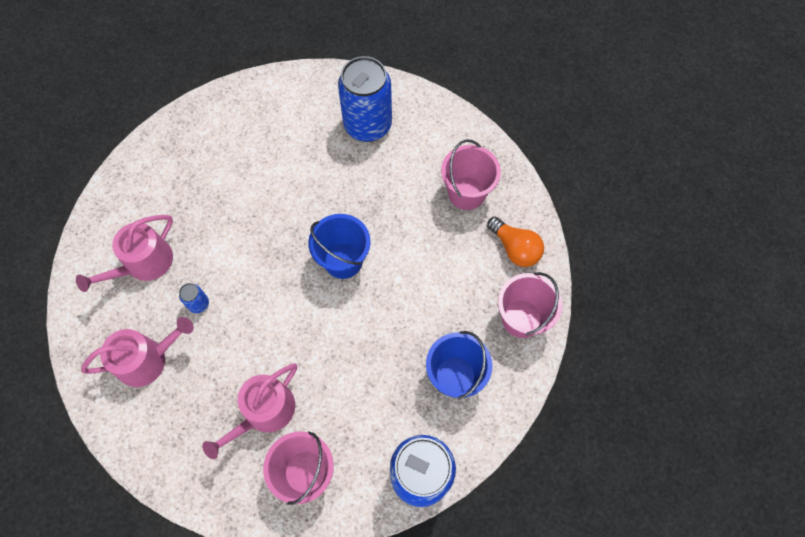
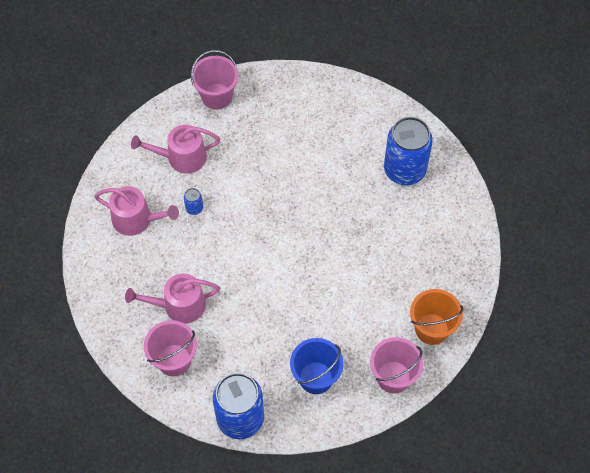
camera: 40 degrees right, 5 degrees down
blue bucket [308,214,371,279] -> none
pink bucket [441,139,501,210] -> pink bucket moved to [191,50,238,110]
orange light bulb [487,217,544,267] -> orange bucket [410,289,463,345]

